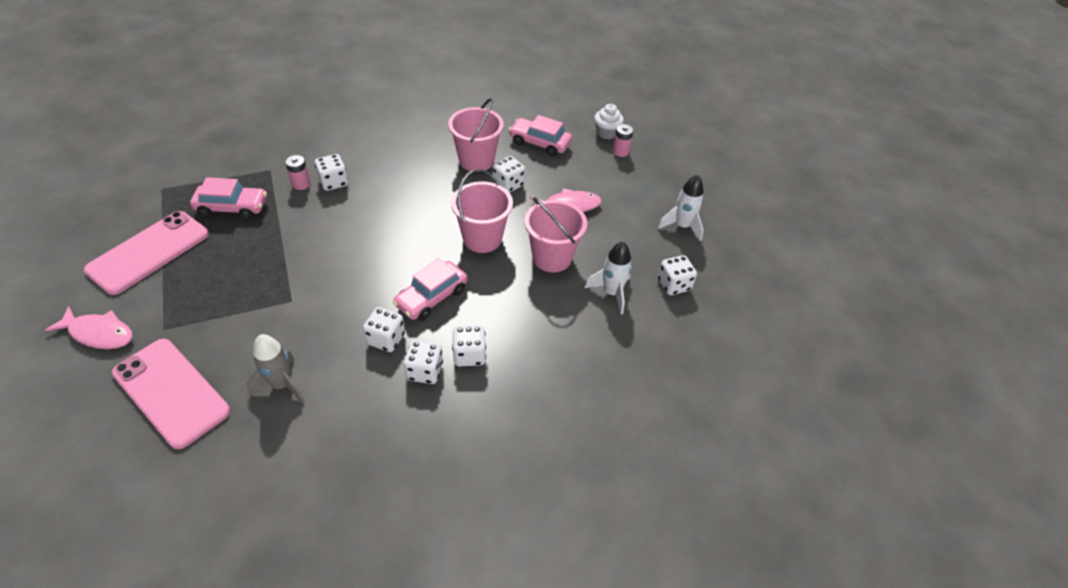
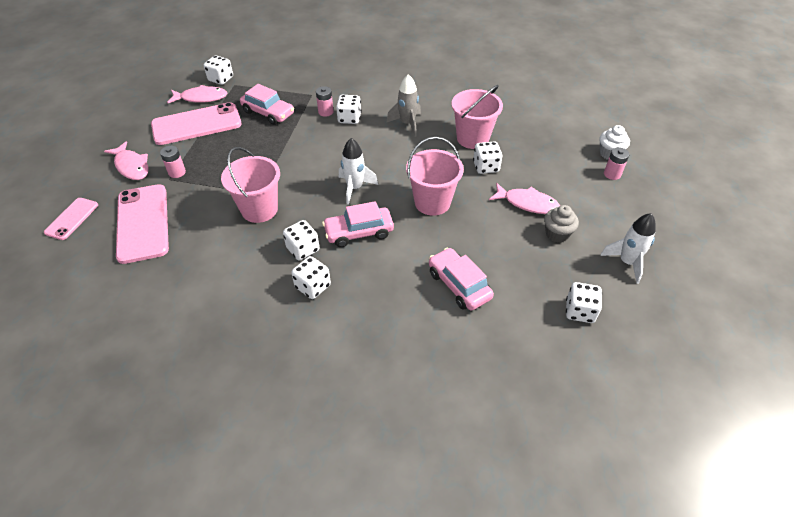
camera: 35 degrees right, 0 degrees up
grey rocket [247,334,305,403] -> grey rocket moved to [386,74,421,137]
white dice [452,325,486,366] -> white dice moved to [204,55,233,85]
pink car [509,115,572,156] -> pink car moved to [429,248,494,310]
pink bucket [524,197,587,272] -> pink bucket moved to [221,147,280,223]
white rocket [585,242,632,314] -> white rocket moved to [339,138,378,205]
none -> pink phone [44,198,98,240]
none -> pink battery [160,146,186,178]
none -> pink fish [167,85,227,103]
none -> grey cupcake [544,205,579,243]

